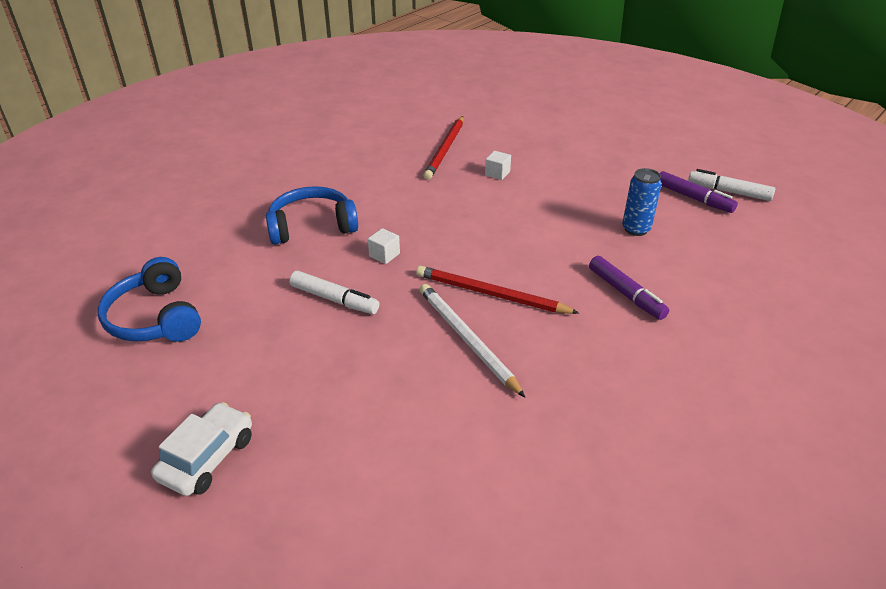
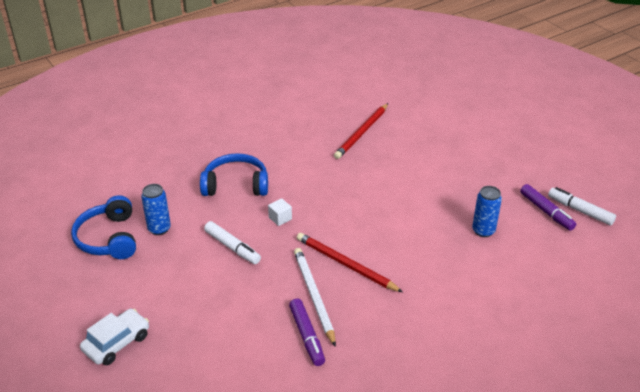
camera: 15 degrees right, 0 degrees up
white cube [485,151,511,180] -> none
purple marker [589,256,669,320] -> purple marker moved to [289,299,325,366]
none -> blue can [141,184,171,235]

